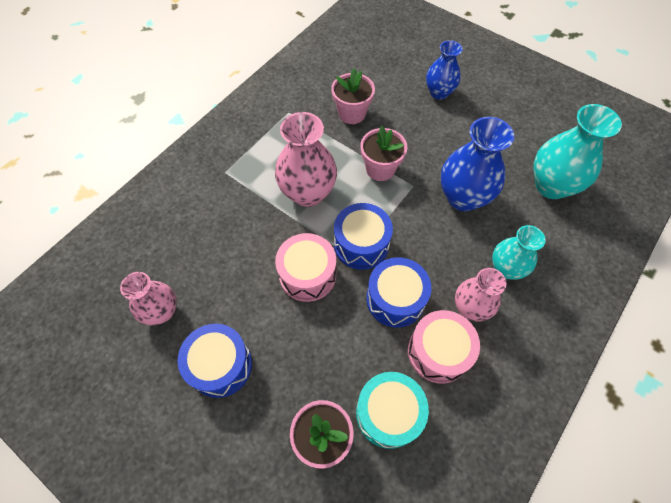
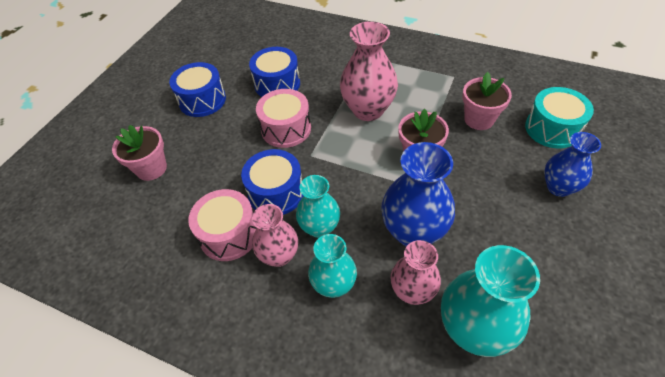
camera: 80 degrees right, 10 degrees down
pink vase [120,272,177,325] -> pink vase moved to [391,240,441,305]
blue drum [334,203,393,270] -> blue drum moved to [249,47,300,97]
turquoise drum [356,372,429,449] -> turquoise drum moved to [525,87,594,148]
none -> turquoise vase [296,175,340,238]

